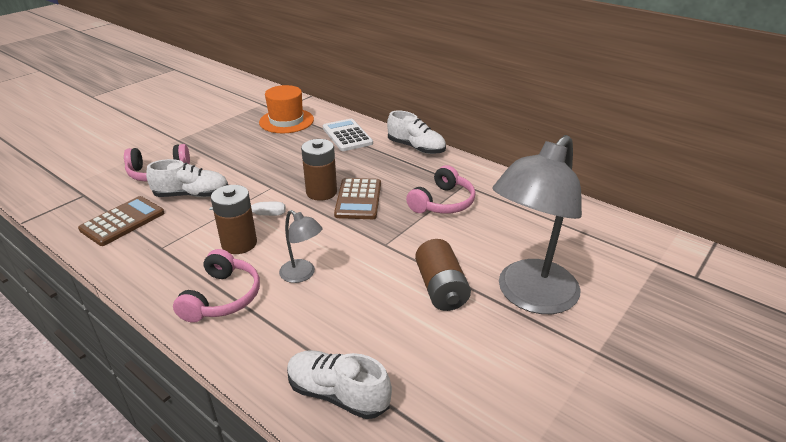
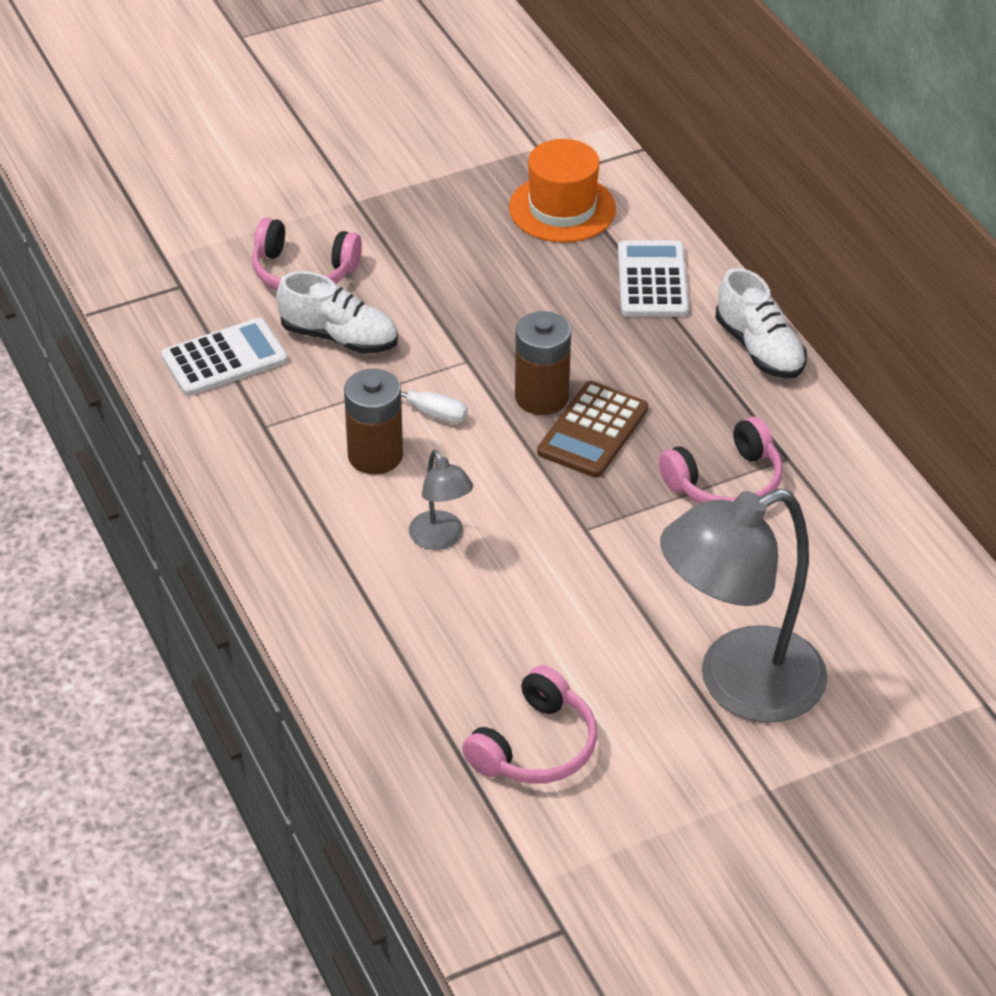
camera: 25 degrees right, 10 degrees up
brown calculator [78,196,164,246] -> white calculator [161,318,288,396]
pink headphones [173,249,260,323] -> pink headphones moved to [462,665,597,784]
white shoe [287,350,392,419] -> none
brown battery [415,239,471,311] -> none

